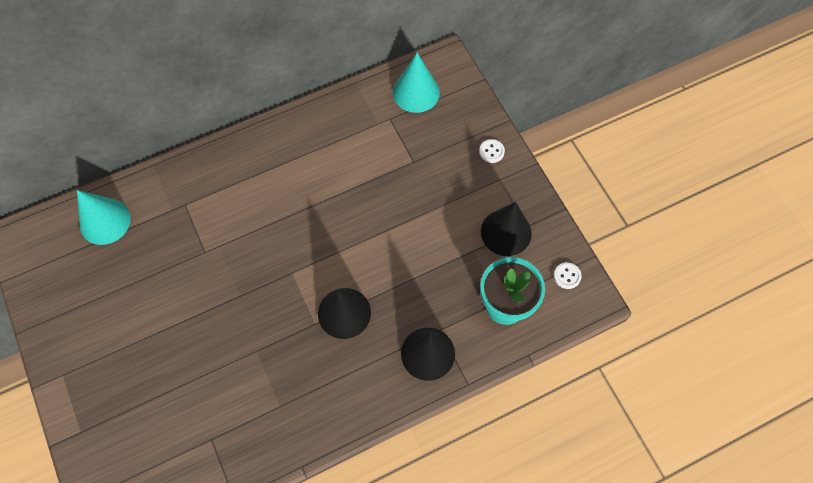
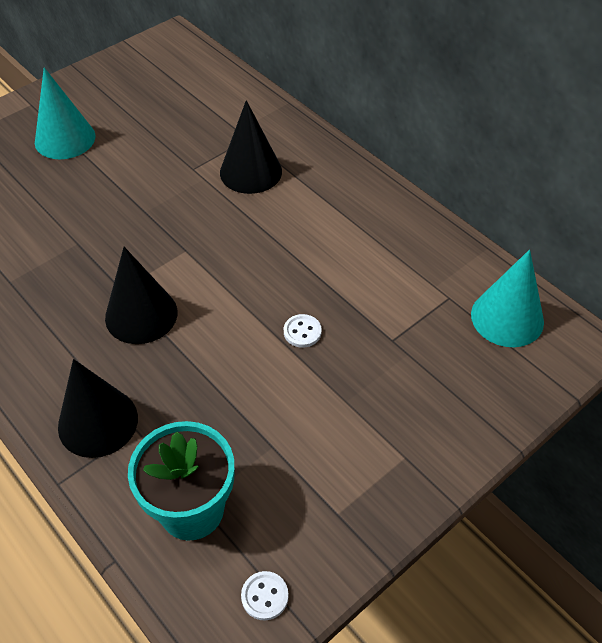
camera: 75 degrees right, 15 degrees down
turquoise cone [77,190,131,245] -> turquoise cone moved to [35,67,96,159]
white button [479,139,505,163] -> white button moved to [284,314,322,348]
black cone [481,202,532,256] -> black cone moved to [220,100,282,194]

